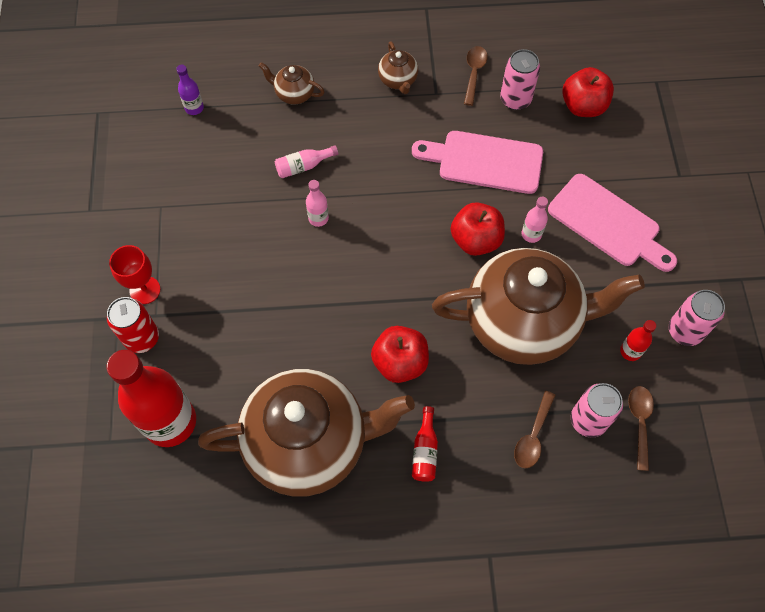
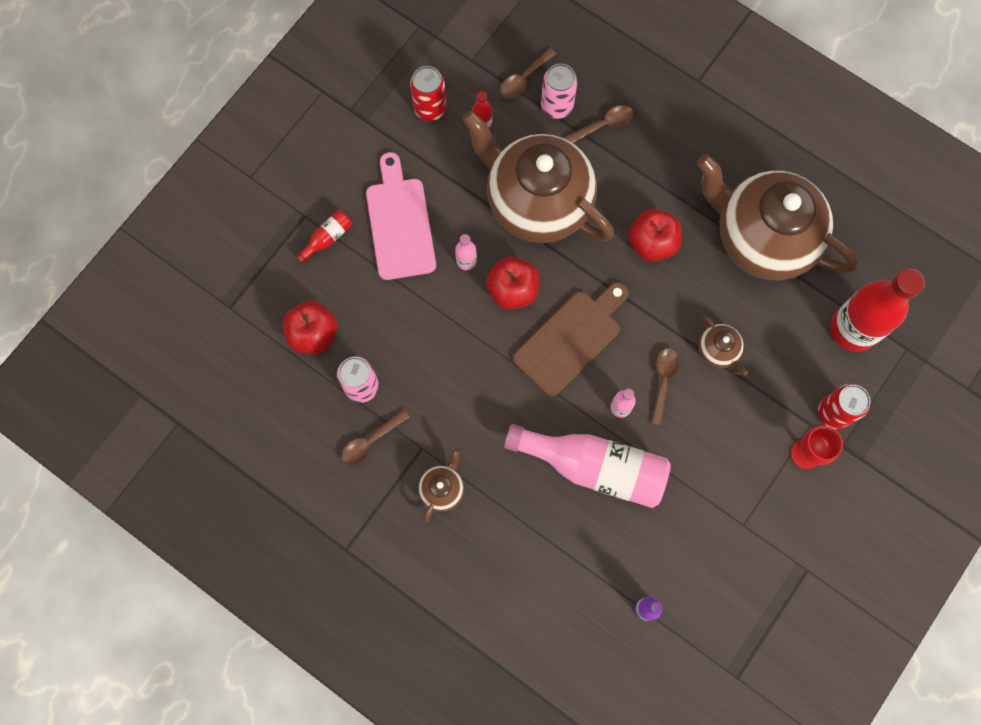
camera: 140 degrees left, 10 degrees up
brown teapot [259,62,324,104] -> brown teapot moved to [699,315,748,376]
pink bottle [275,145,338,178] -> pink bottle [504,424,671,508], size x2.37
pink cutting board [412,131,543,194] -> none
red bottle [412,406,438,482] -> red bottle moved to [296,210,352,263]
pink can [669,290,725,346] -> red can [410,66,446,121]
none -> brown cutting board [513,282,629,397]
none -> brown spoon [651,348,679,425]

